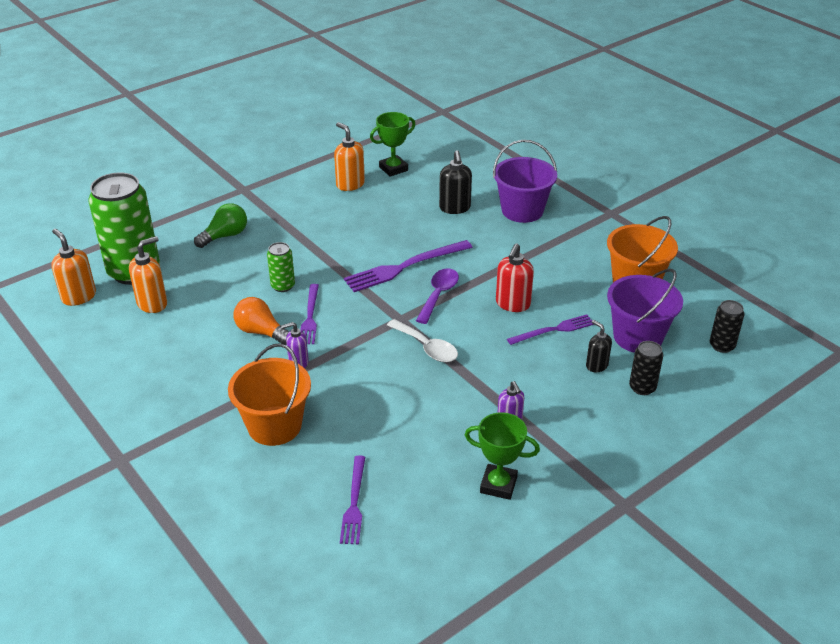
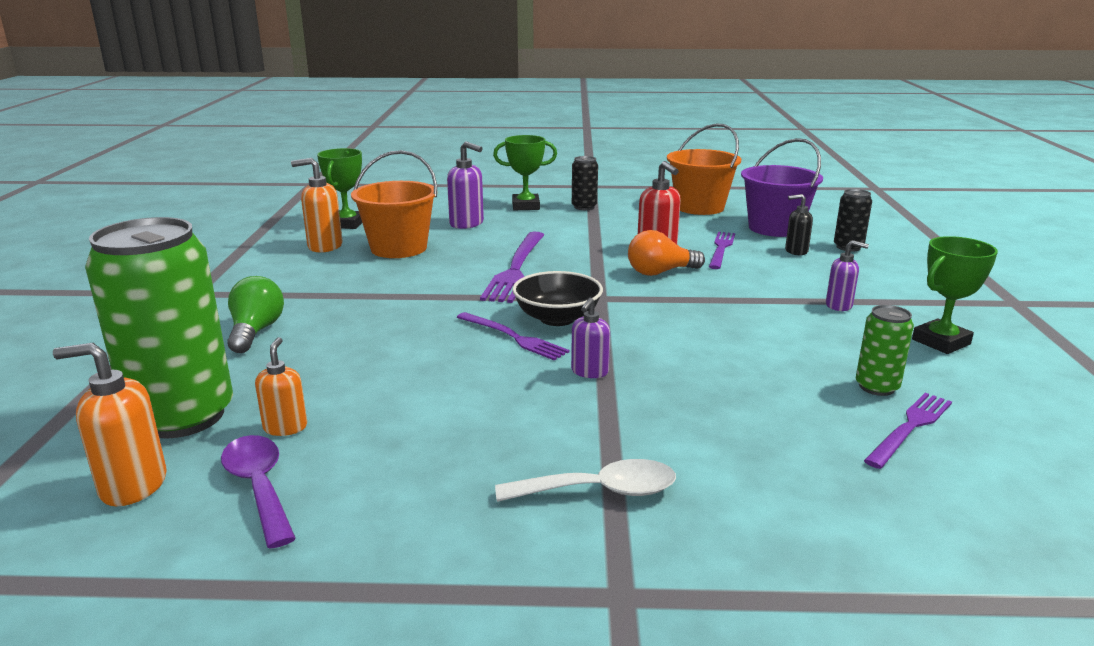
camera: 50 degrees left, 15 degrees down
orange soap dispenser [129,236,167,313] -> orange soap dispenser [255,337,307,436], size x0.65
orange bucket [228,343,311,446] -> orange bucket moved to [351,150,437,258]
orange light bulb [234,297,289,345] -> orange light bulb moved to [628,230,705,276]
green can [267,242,295,292] -> green can moved to [856,305,914,396]
purple fork [340,455,365,544] -> purple fork turned 90 degrees counterclockwise [864,393,952,469]
white spoon [387,319,458,362] -> white spoon moved to [495,459,676,502]
purple spoon [416,268,459,324] -> purple spoon moved to [221,435,296,549]
black soap dispenser [439,150,472,214] -> purple soap dispenser [447,141,484,229]
purple bucket [493,140,557,223] -> green trophy [493,135,557,210]
black can [710,300,745,353] -> black can moved to [572,156,598,210]
none -> black bowl [512,271,603,326]

